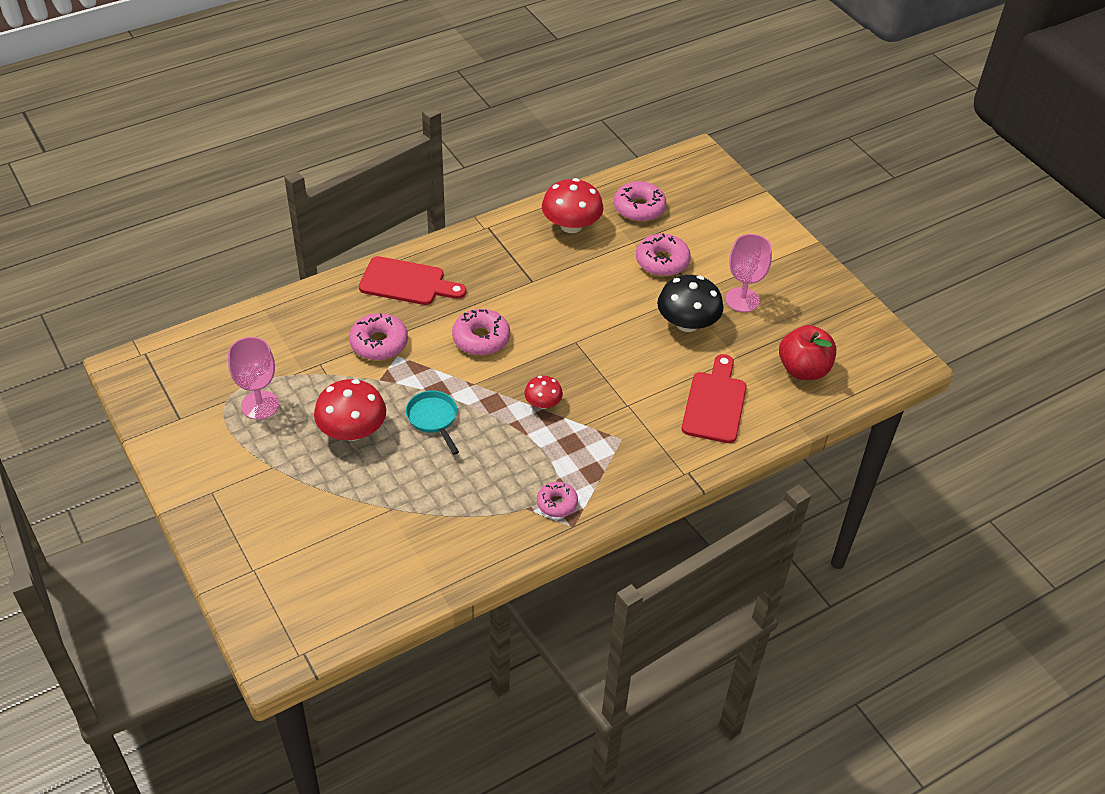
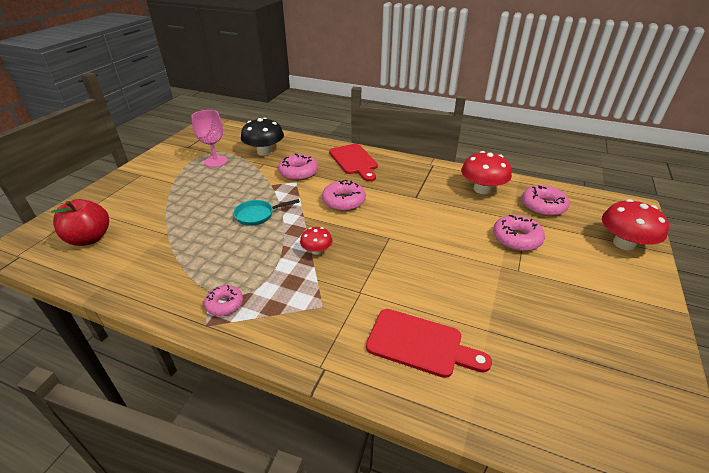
camera: 55 degrees right, 10 degrees down
red mushroom [314,379,386,441] -> red mushroom moved to [602,199,669,251]
turquoise pan [406,391,459,455] -> turquoise pan turned 135 degrees counterclockwise [234,199,300,226]
black mushroom [657,275,724,332] -> black mushroom moved to [241,118,284,156]
red cutting board [682,354,747,443] -> red cutting board turned 45 degrees clockwise [366,309,492,378]
pink goblet [726,234,772,312] -> none
red apple [779,325,836,380] -> red apple moved to [51,199,109,246]

